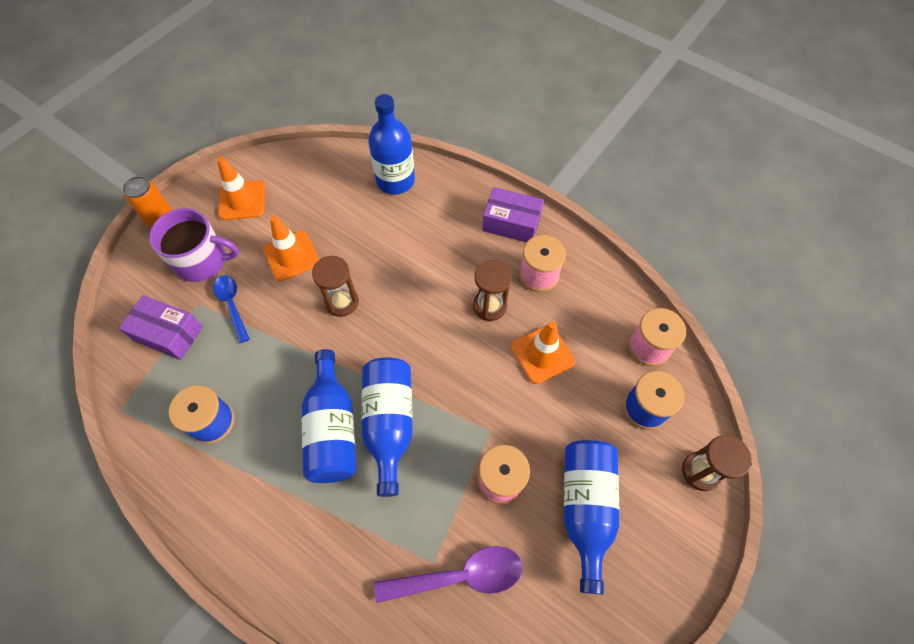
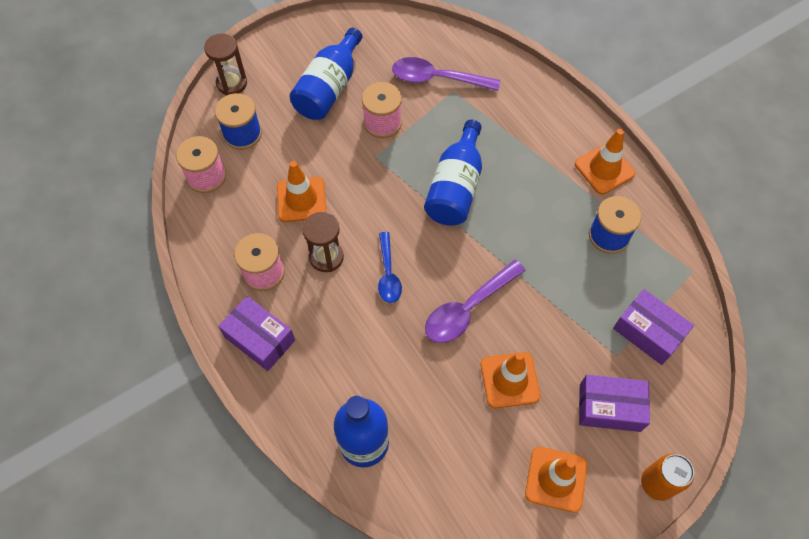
camera: 160 degrees left, 0 degrees up
purple mug [149,208,239,282] -> purple box [579,375,650,432]
blue spoon [213,275,250,343] -> blue spoon moved to [378,232,402,303]
blue bottle [301,349,356,483] -> none
brown hourglass [312,256,359,317] -> purple spoon [425,260,526,343]
none -> orange traffic cone [575,129,635,194]

